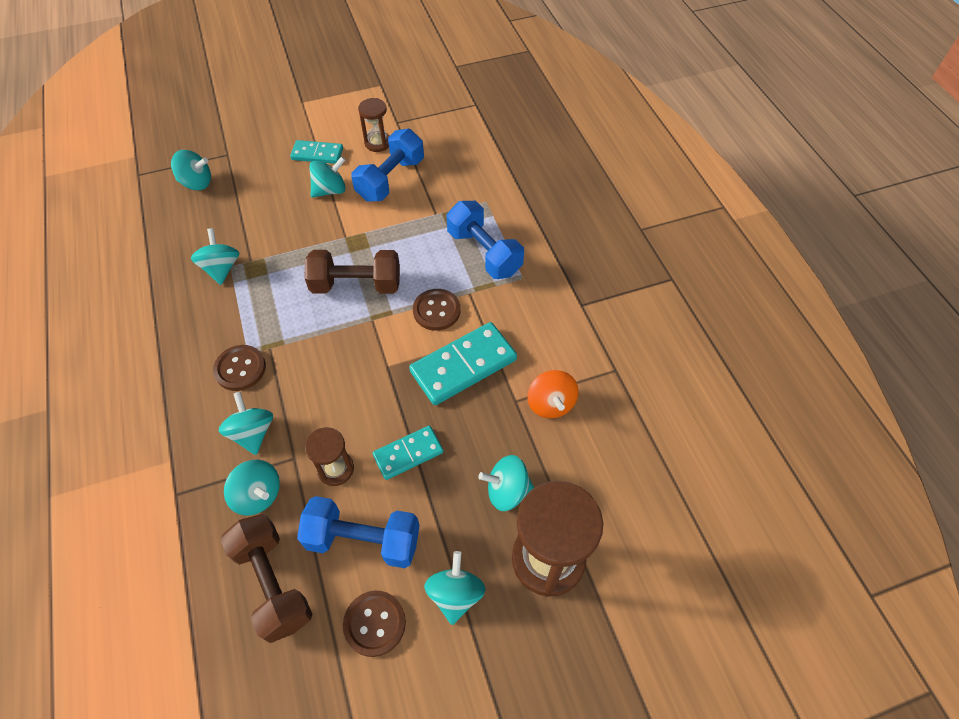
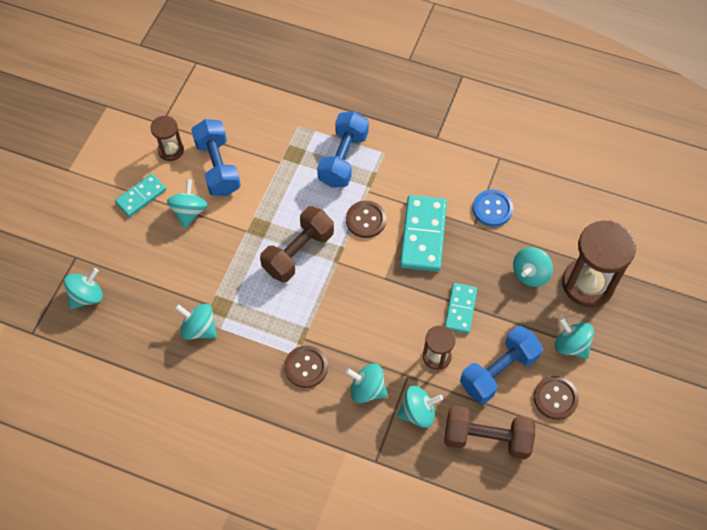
camera: 50 degrees left, 5 degrees up
blue dumbbell [446,201,524,279] -> blue dumbbell turned 75 degrees counterclockwise [317,111,369,188]
orange spinning top [528,370,579,418] -> blue button [473,189,513,227]

